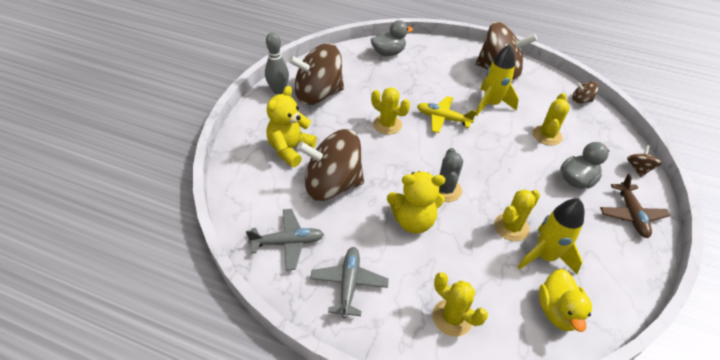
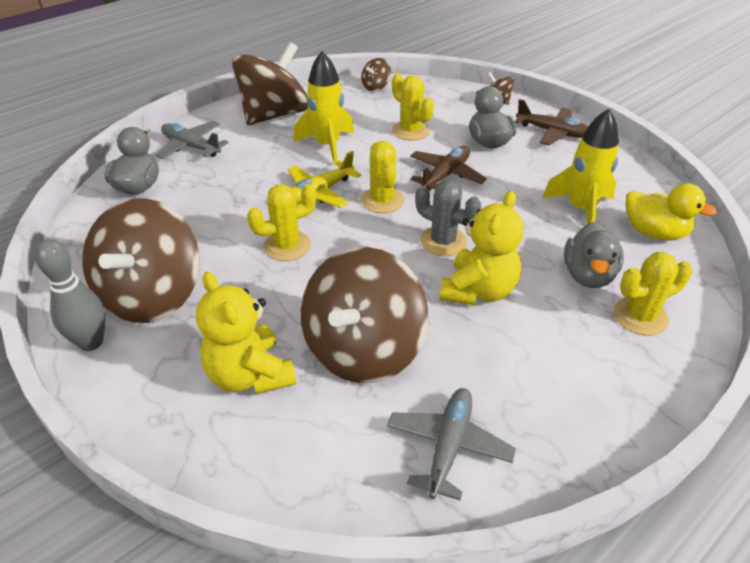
camera: 60 degrees left, 5 degrees down
grey plane [310,247,389,318] -> grey plane moved to [156,121,229,159]
yellow cactus [494,189,540,241] -> yellow cactus moved to [361,141,404,213]
none -> brown plane [410,146,487,191]
none -> grey duck [564,221,624,288]

